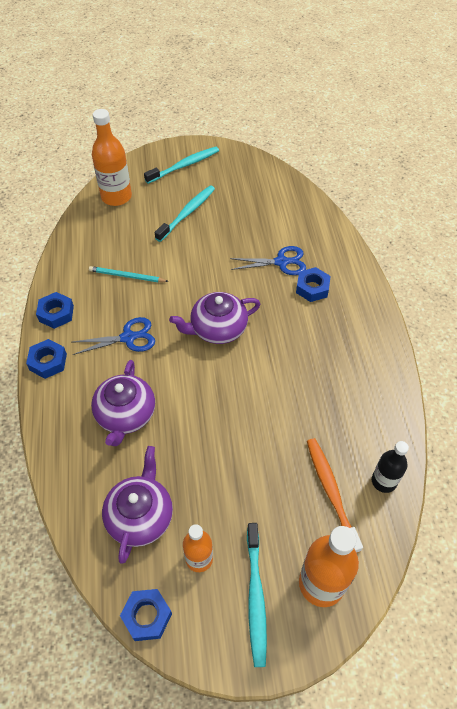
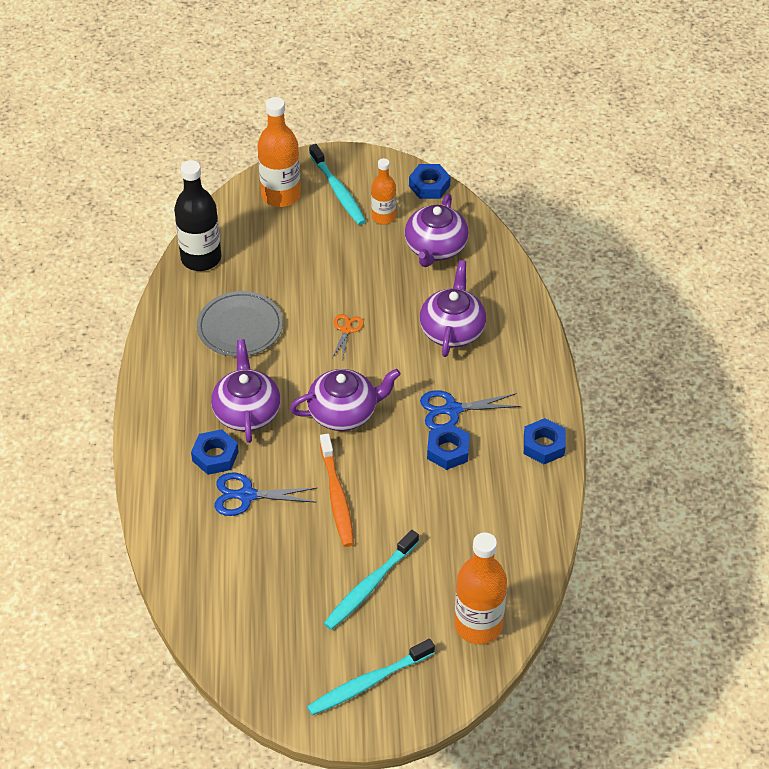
camera: 175 degrees left, 5 degrees down
blue nut [26,339,67,379] -> blue nut moved to [427,423,470,470]
turquoise pencil [89,266,169,282] -> none
turquoise toothbrush [247,523,267,667] -> turquoise toothbrush turned 150 degrees clockwise [309,144,366,225]
orange toothbrush [307,438,363,553] -> orange toothbrush moved to [320,434,354,547]
black bottle [372,441,409,493] -> black bottle [174,160,221,271], size x1.65
none -> grey plate [197,291,283,357]
none -> purple teapot [211,339,281,443]
none -> orange scissors [332,314,364,358]

